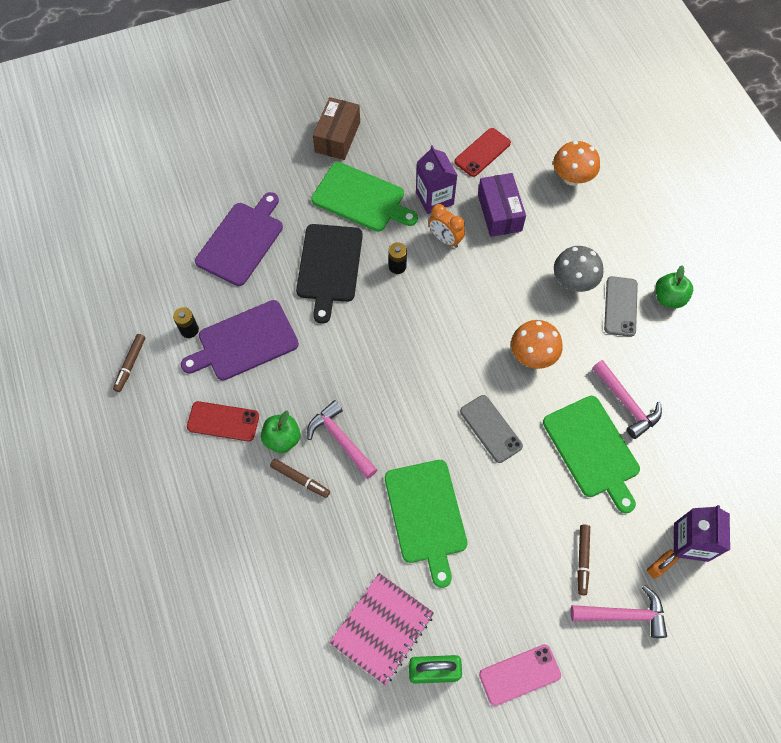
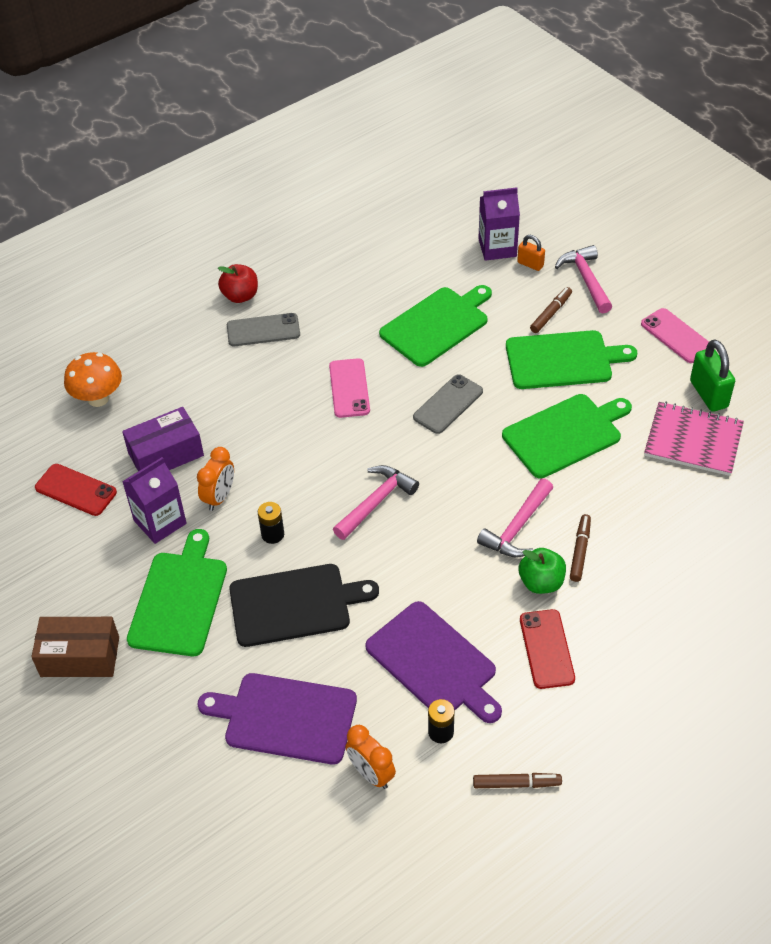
camera: 105 degrees left, 15 degrees down
orange mushroom [511,320,563,369] -> pink phone [329,358,370,418]
grey mushroom [554,246,603,292] -> none
brown marker [578,525,590,595] -> brown marker turned 45 degrees counterclockwise [530,287,572,333]
pink hammer [592,360,662,439] -> pink hammer moved to [333,465,419,540]
green apple [655,266,693,308] -> red apple [218,264,258,303]
none -> orange clock [345,725,396,789]
none -> green cutting board [506,330,637,389]

